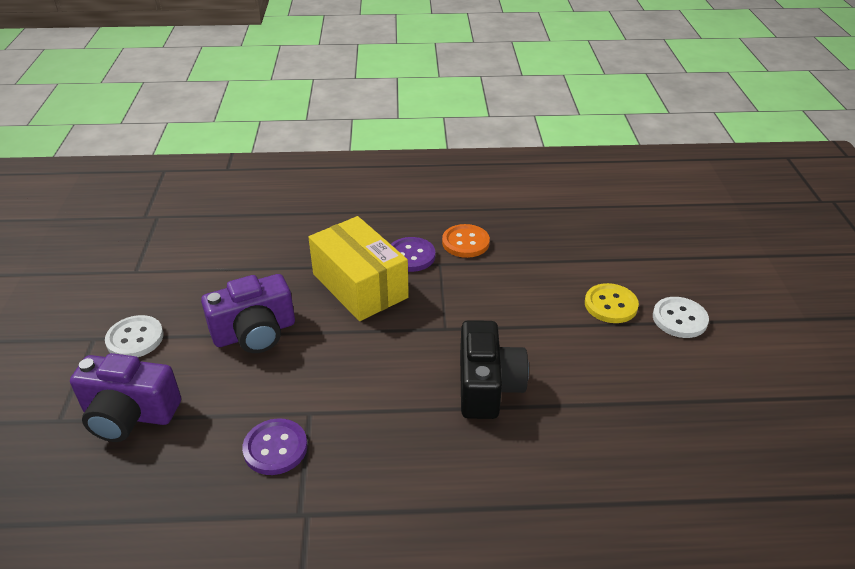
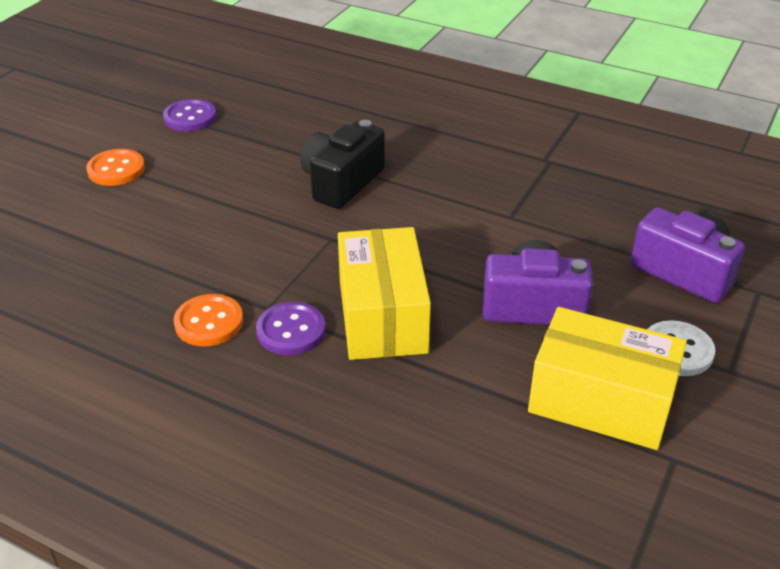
camera: 150 degrees left, 0 degrees up
purple button [242,418,307,475] -> purple button moved to [163,99,216,131]
yellow button [585,283,639,323] -> none
white button [653,297,709,338] -> orange button [86,149,145,186]
none -> yellow box [528,307,687,450]

